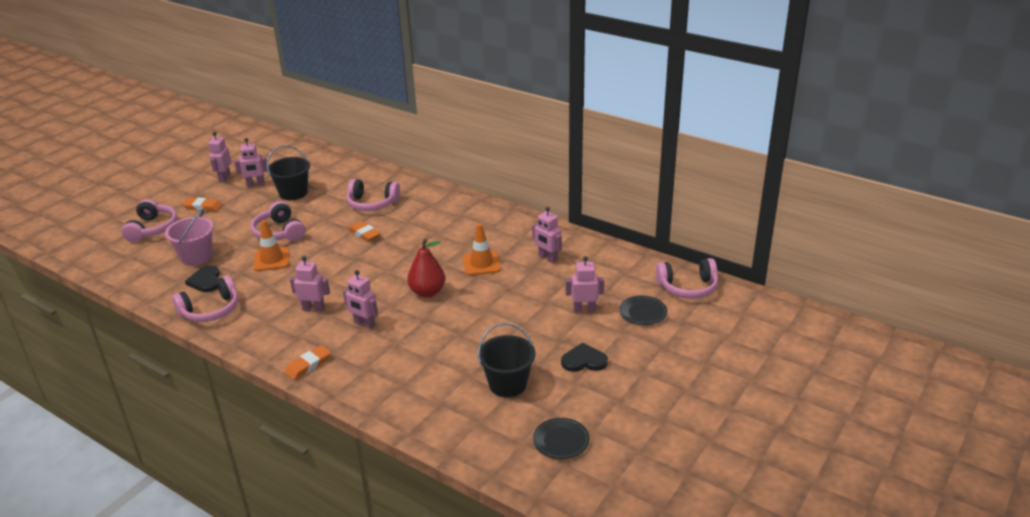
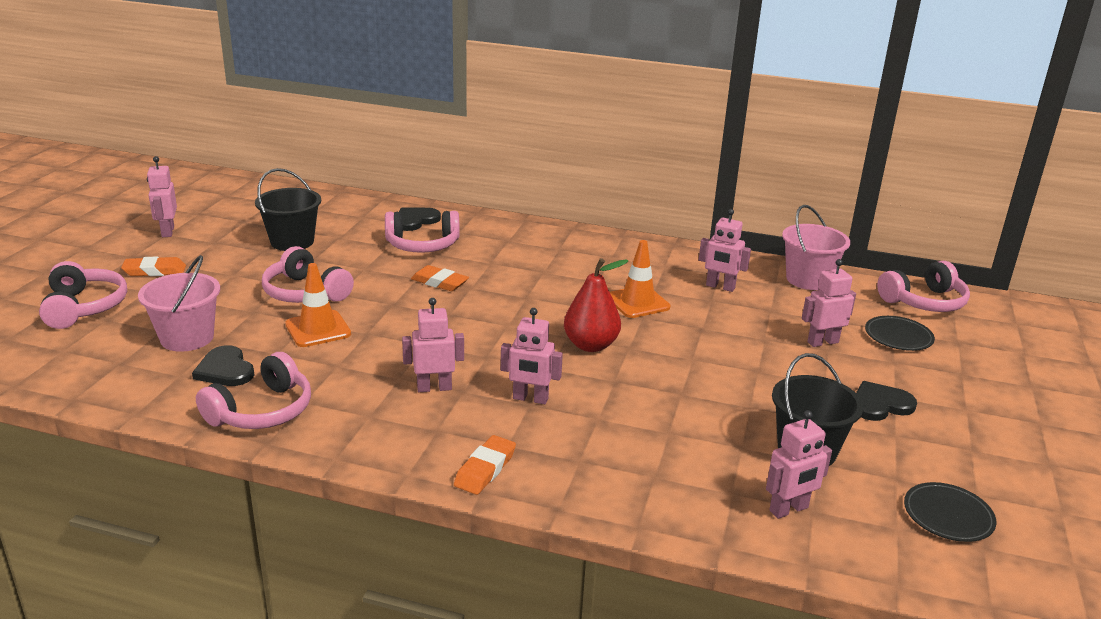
camera: 20 degrees left, 5 degrees down
pink robot [234,138,267,187] -> pink robot moved to [766,410,832,519]
none -> black heart [399,207,441,231]
none -> pink bucket [782,205,850,290]

